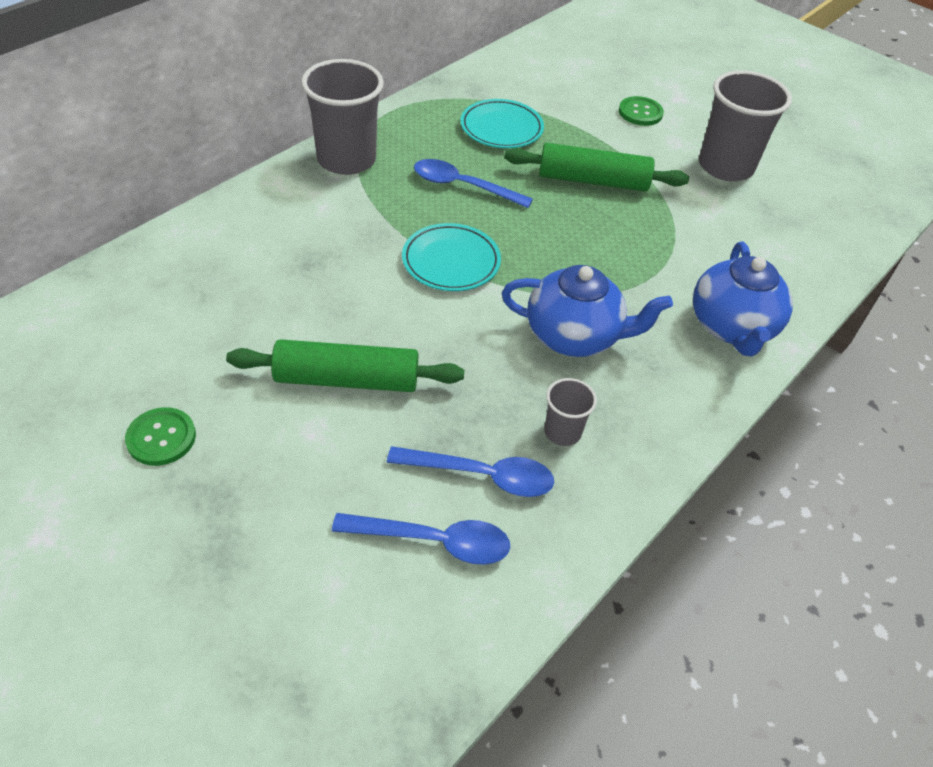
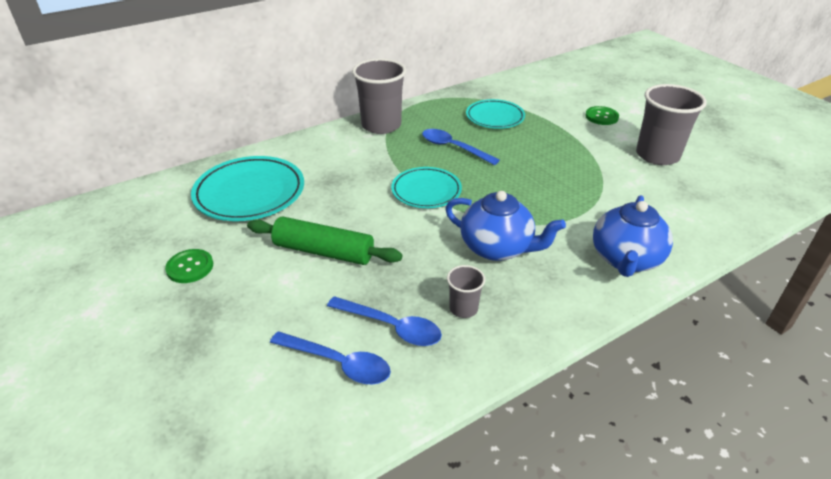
camera: 20 degrees right, 10 degrees down
green rolling pin [504,143,689,192] -> none
none -> turquoise plate [191,156,304,221]

